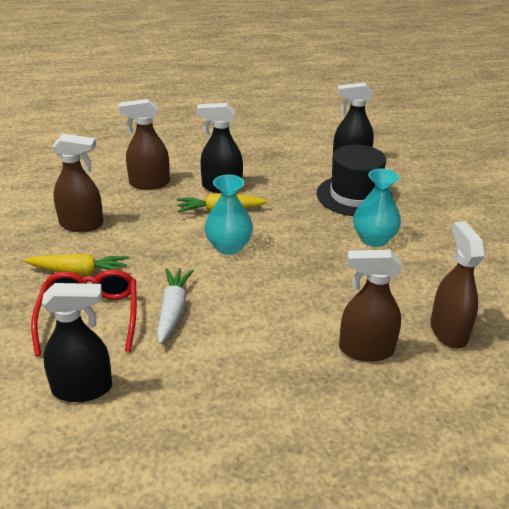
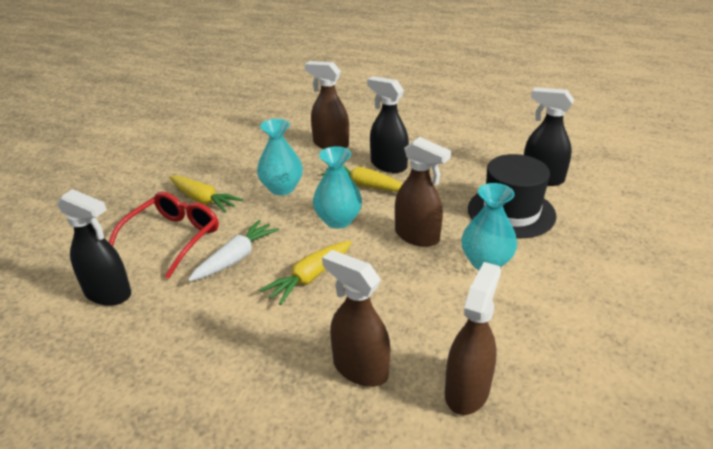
camera: 35 degrees right, 0 degrees up
brown spray bottle [52,134,103,232] -> brown spray bottle moved to [395,137,451,247]
none -> turquoise vase [257,119,303,195]
none -> yellow carrot [260,241,352,305]

